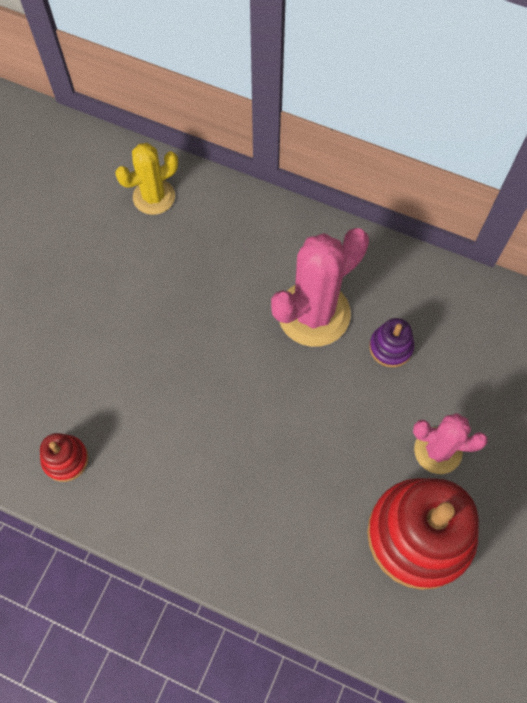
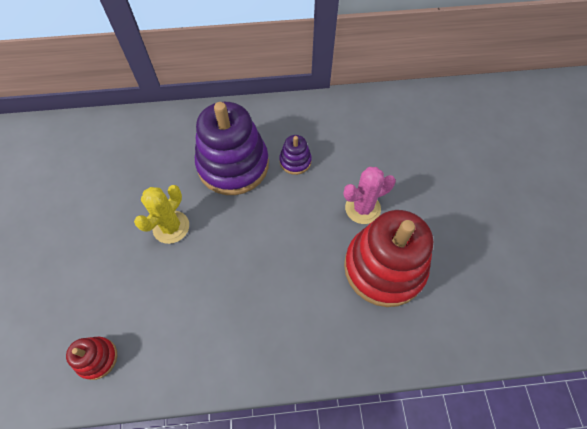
camera: 30 degrees left, 5 degrees down
yellow cactus [115,143,178,215] -> yellow cactus moved to [134,185,189,244]
pink cactus [271,228,369,347] -> purple stacking toy [195,102,269,195]

